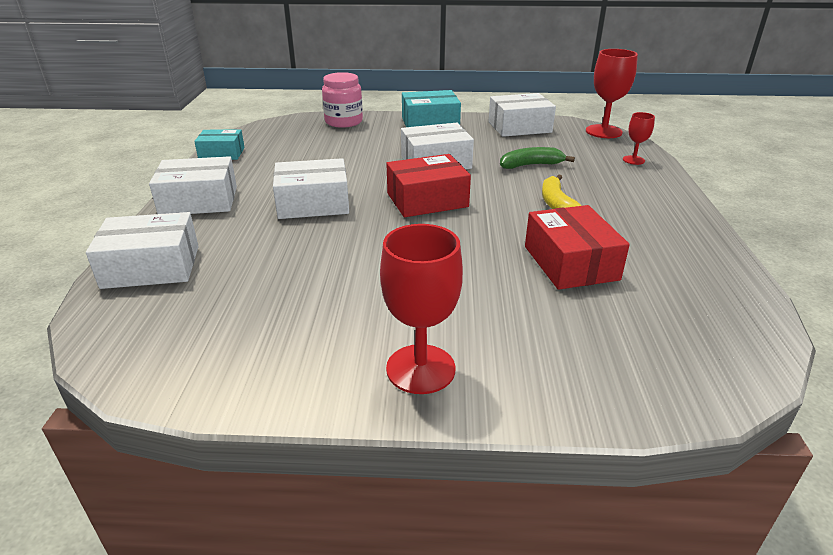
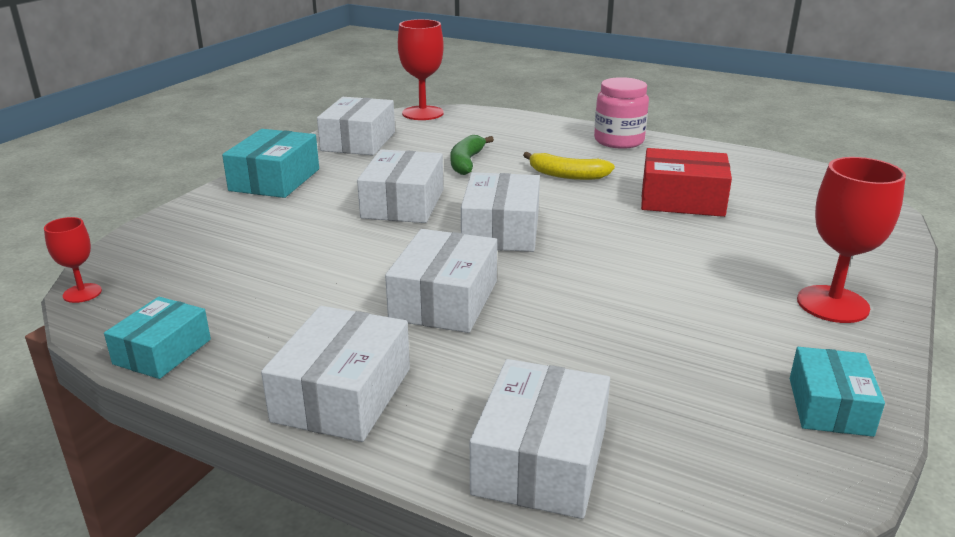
camera: 65 degrees left, 5 degrees down
pink jar [322,72,363,128] -> pink jar moved to [594,77,649,149]
red box [386,154,471,217] -> white box [461,172,540,252]
red goblet [623,112,655,165] -> red goblet moved to [44,217,102,303]
none -> turquoise box [790,347,885,437]

